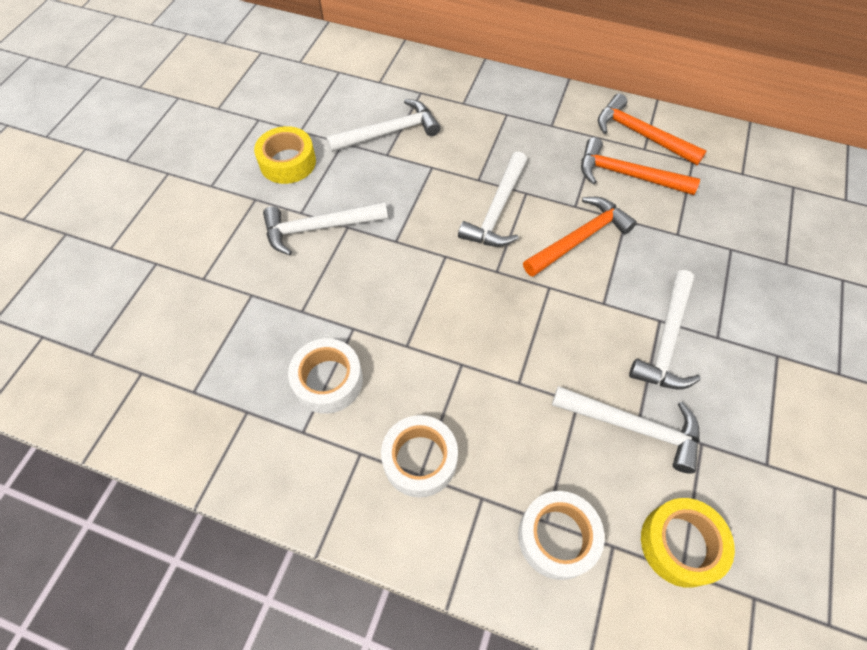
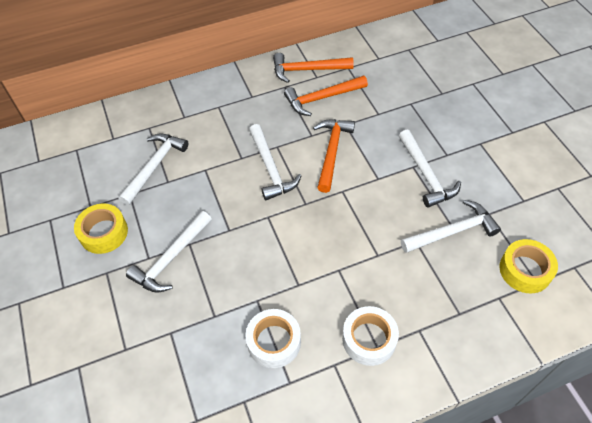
camera: 40 degrees left, 5 degrees down
white tape [518,491,605,580] -> none

